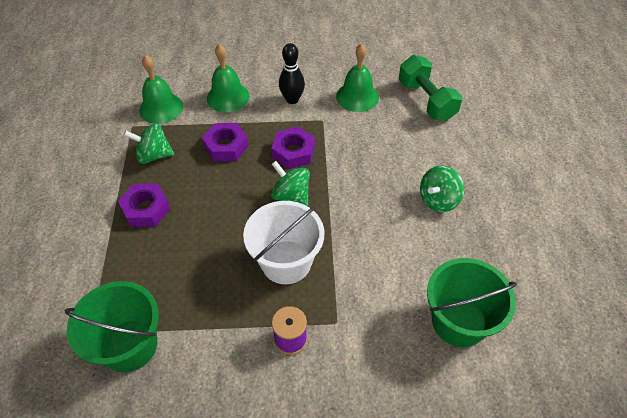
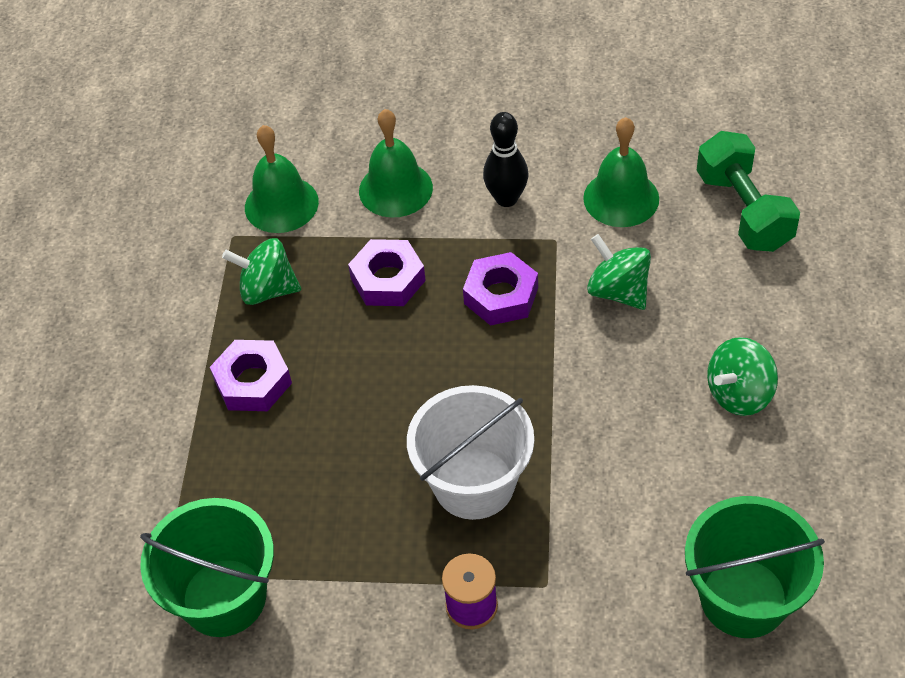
camera: 10 degrees right, 0 degrees up
green spinning top [271,161,310,206] -> green spinning top moved to [587,234,651,310]

